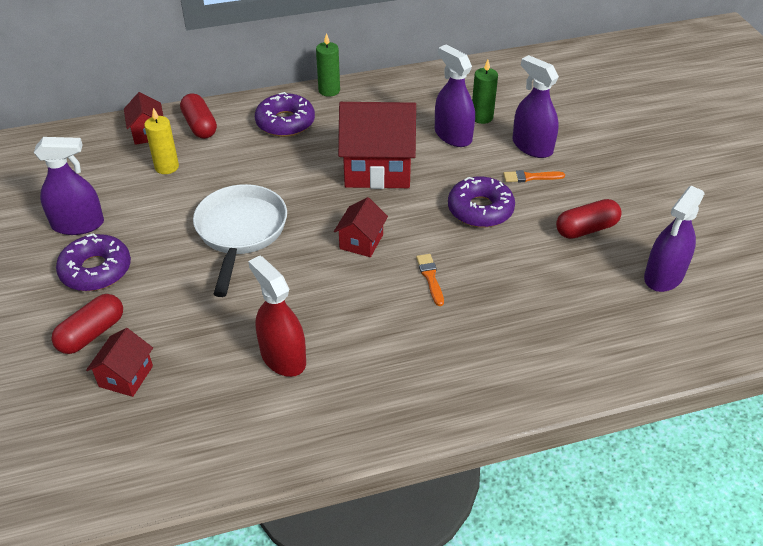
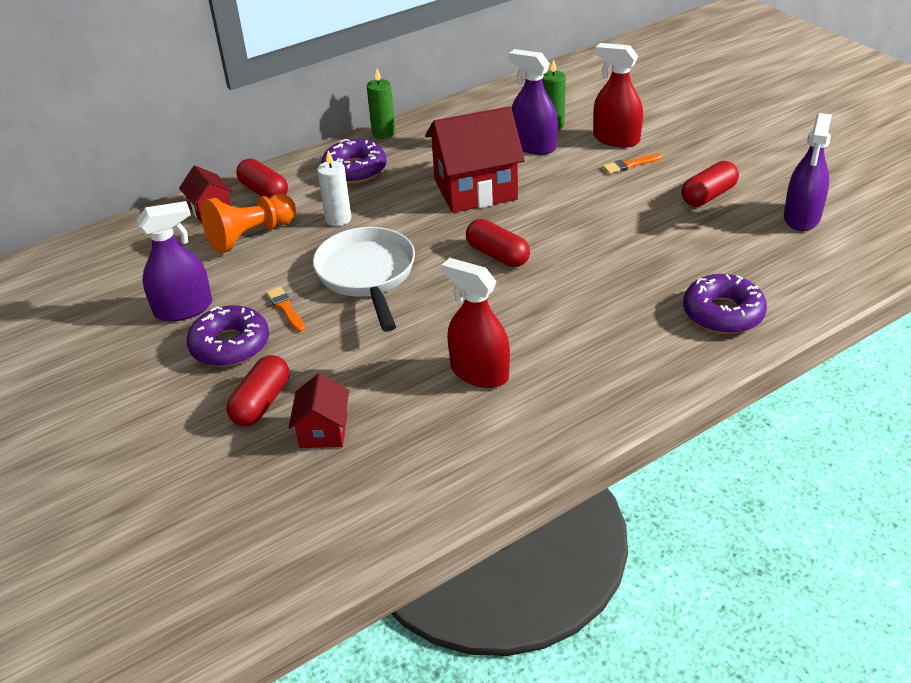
camera: 15 degrees left, 5 degrees down
yellow candle [144,108,179,174] -> orange pawn [201,194,296,253]
red house [334,197,388,257] -> red capsule [466,219,530,267]
orange brush [416,254,444,306] -> orange brush moved to [266,287,305,332]
purple donut [448,176,515,227] -> purple donut moved to [683,274,767,334]
purple spray bottle [513,55,559,158] -> red spray bottle [593,43,643,147]
none -> white candle [317,151,351,226]

